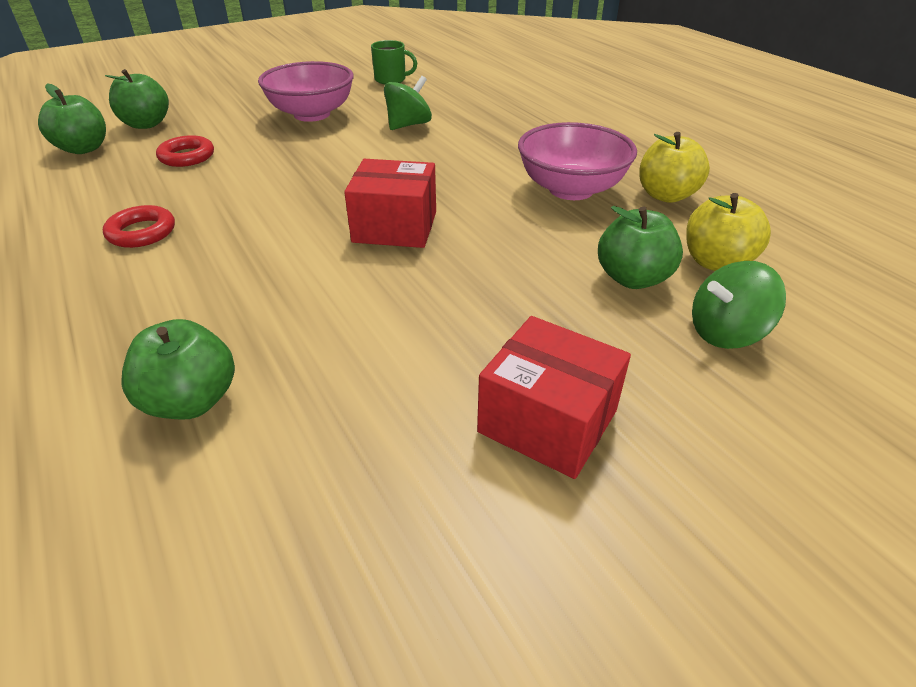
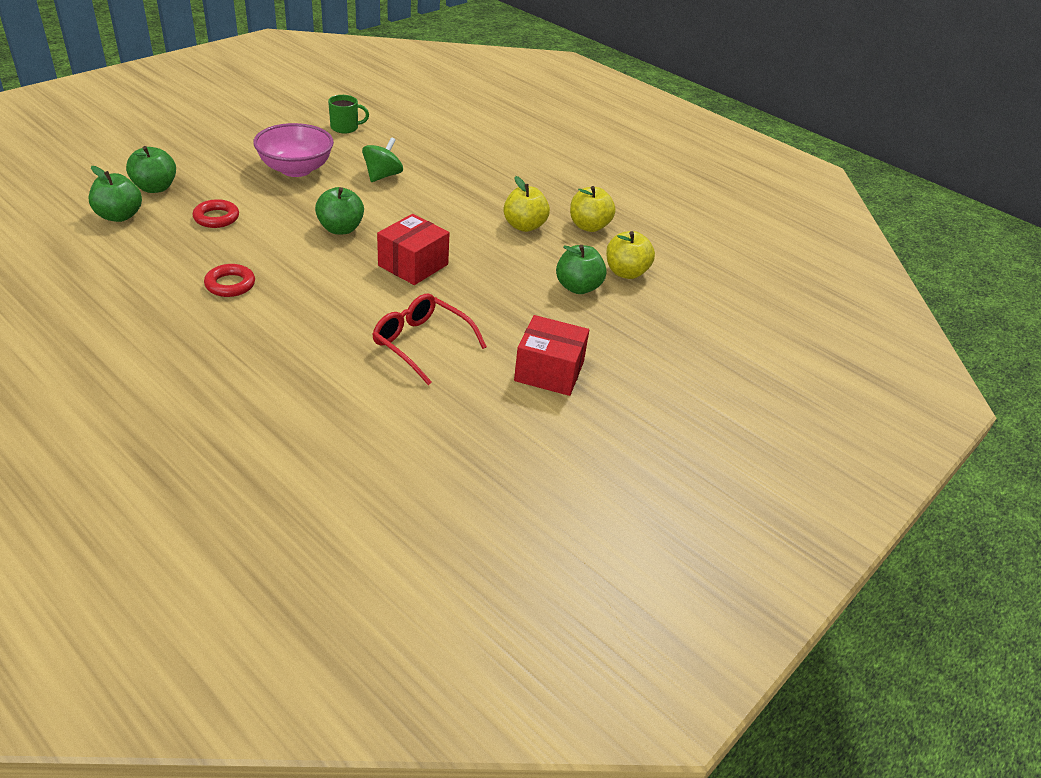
camera: 20 degrees left, 0 degrees up
green apple [121,319,235,420] -> green apple moved to [315,187,364,234]
red box [344,159,436,248] -> red box turned 45 degrees counterclockwise [377,214,449,285]
pink bowl [518,122,637,200] -> yellow apple [503,176,550,232]
green spinning top [692,261,786,349] -> none
none -> red glasses [372,294,487,385]

